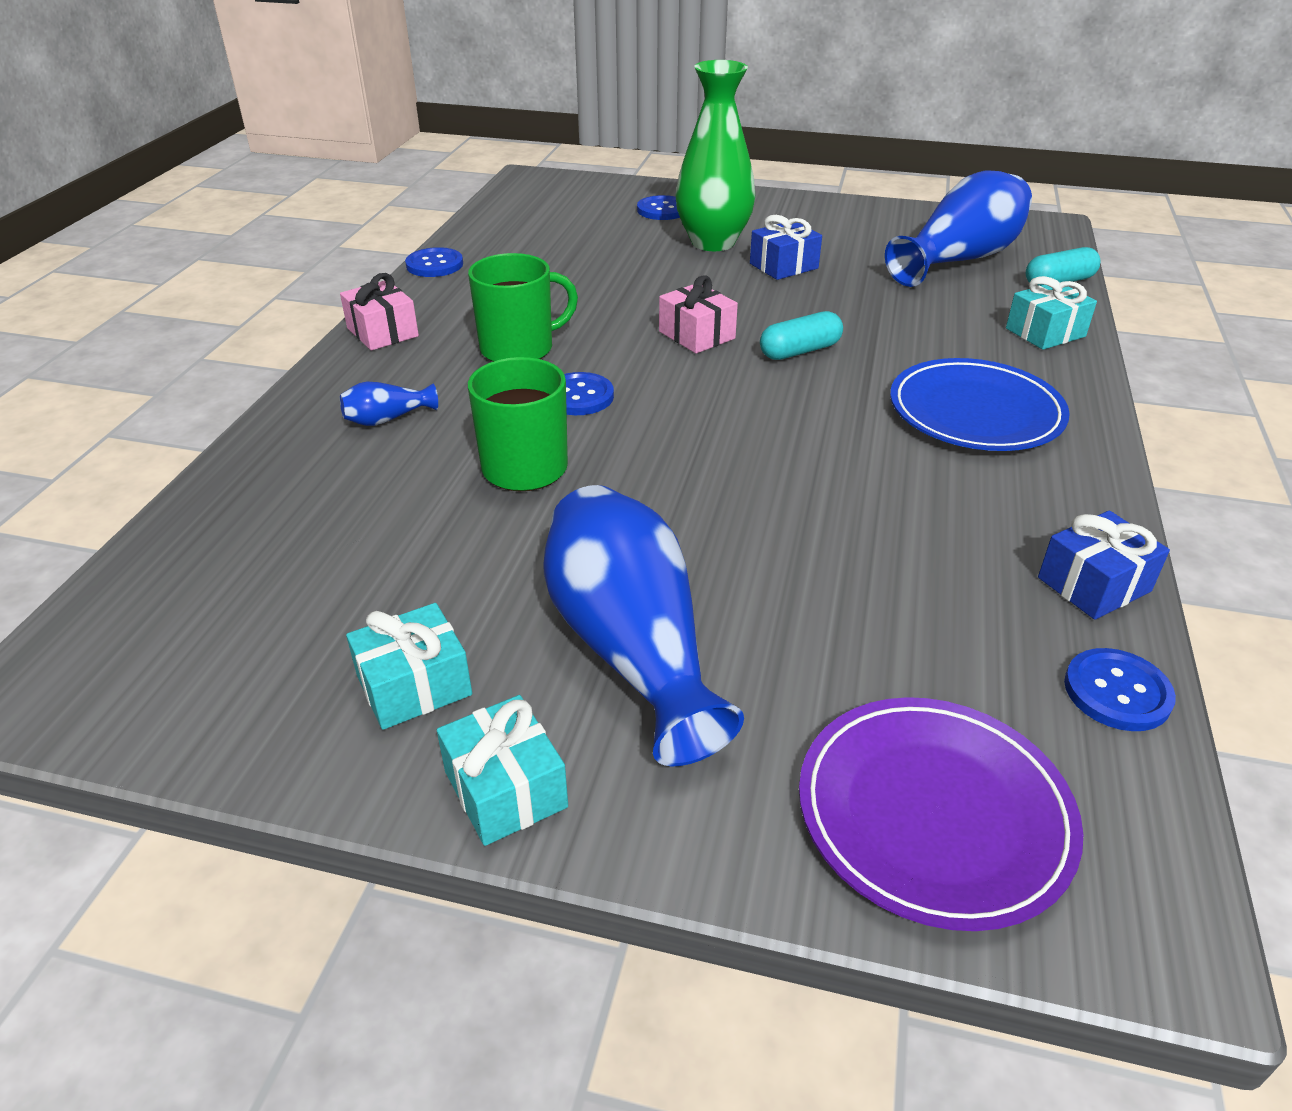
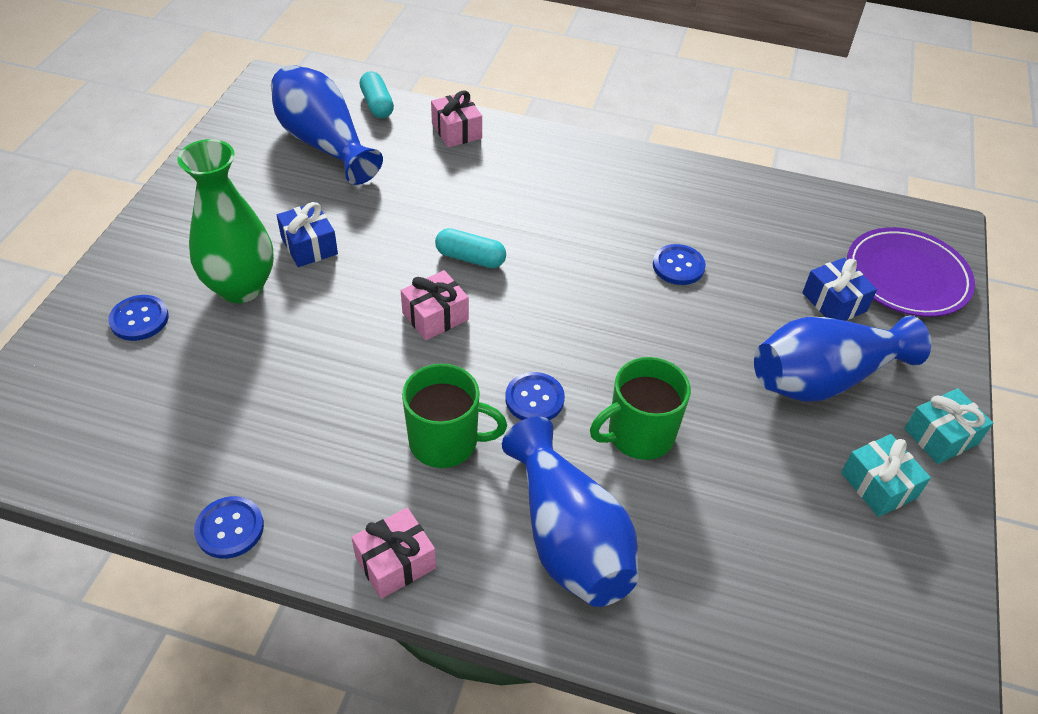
camera: 90 degrees left, 10 degrees up
blue vase [340,381,438,426] -> blue vase [502,416,639,607], size x2.40
green mug [468,253,578,362] -> green mug turned 120 degrees clockwise [402,364,507,468]
turquoise capsule [760,311,843,360] -> turquoise capsule turned 45 degrees counterclockwise [435,228,506,268]
blue plate [890,358,1070,451] -> none
turquoise gift [1006,276,1097,350] -> pink gift [431,90,482,147]
blue gift [1038,510,1170,620] -> blue gift moved to [802,258,877,321]
blue button [1064,648,1176,731] -> blue button moved to [653,244,706,285]

